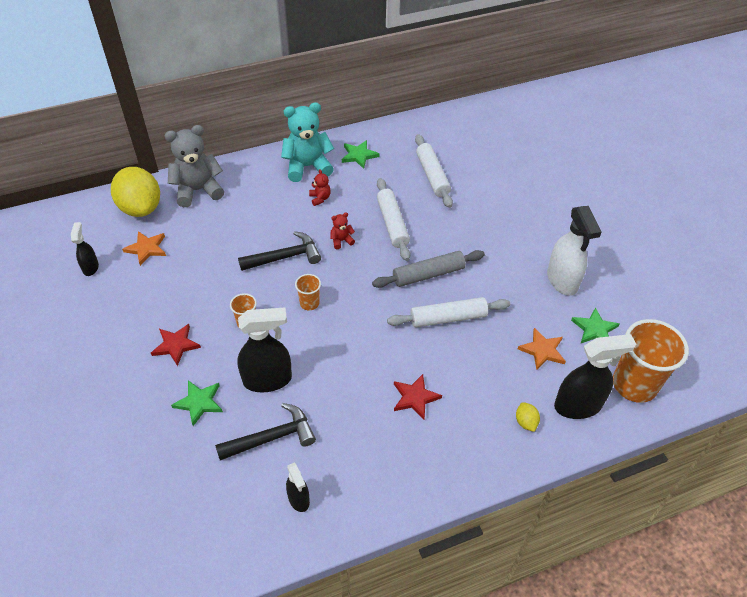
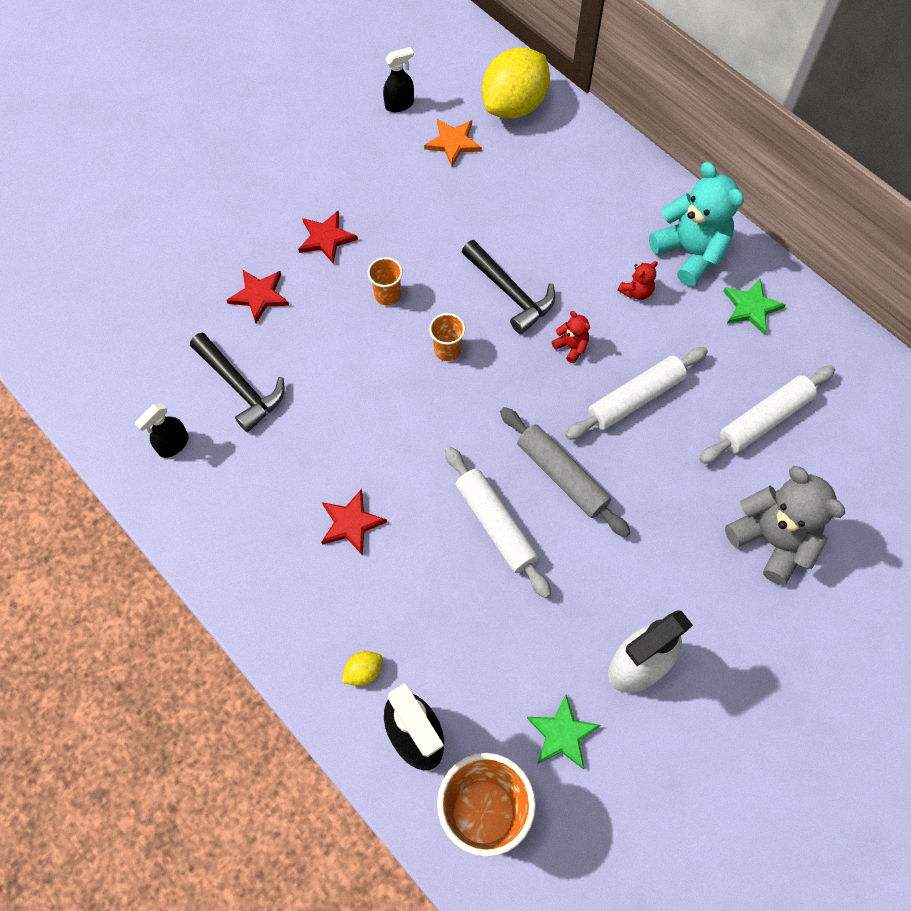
camera: 70 degrees right, 15 degrees up
grey teddy bear [164,125,224,207] -> grey teddy bear moved to [725,466,845,585]
green star [171,380,223,426] -> red star [227,270,289,323]
black spray bottle [237,308,292,392] -> none
orange star [518,328,566,370] -> none

